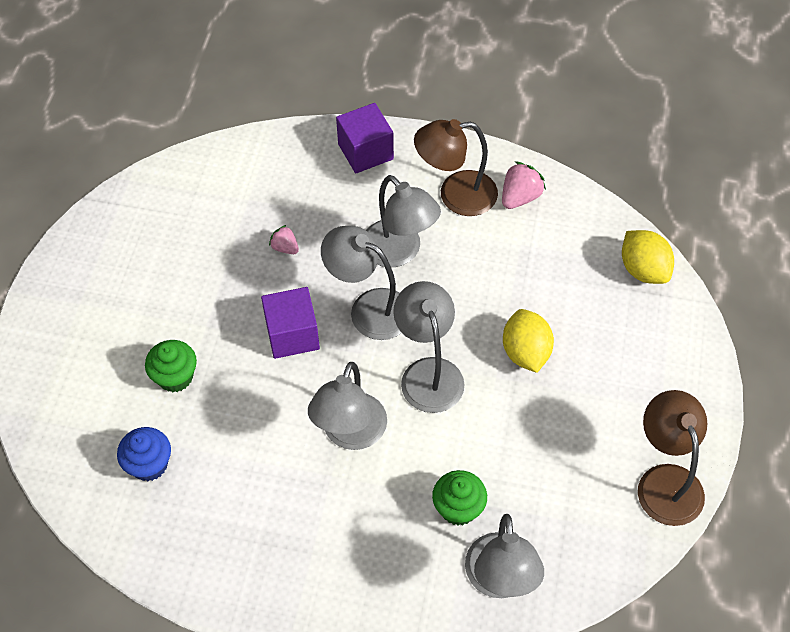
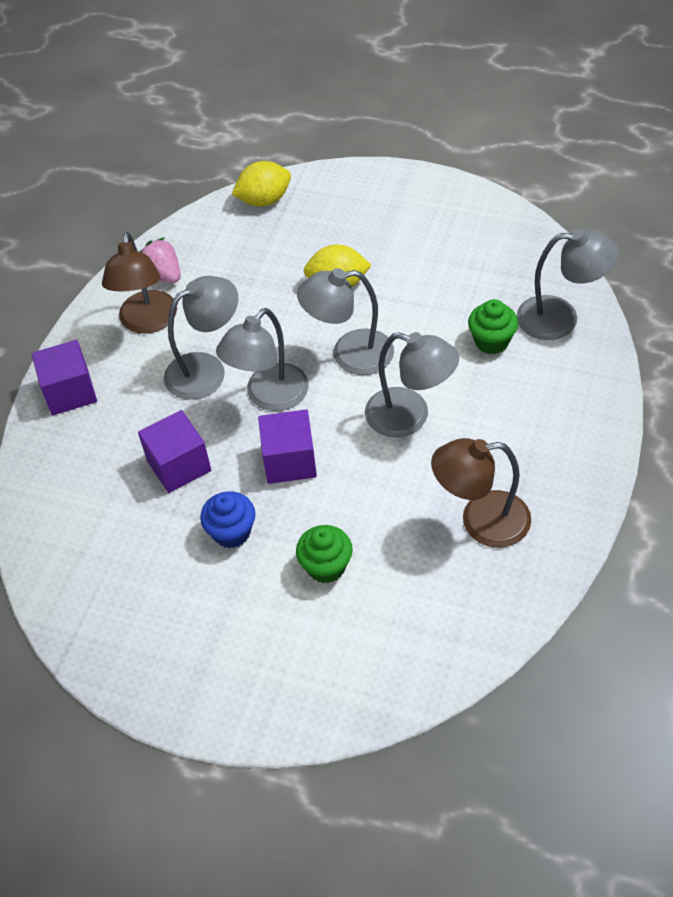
camera: 80 degrees left, 5 degrees down
blue cupcake [117,427,171,481] -> blue cupcake moved to [200,491,256,548]
pink strawberry [269,225,299,254] -> purple cube [138,410,211,493]
brown lamp [638,390,707,526] -> brown lamp moved to [431,438,531,548]

